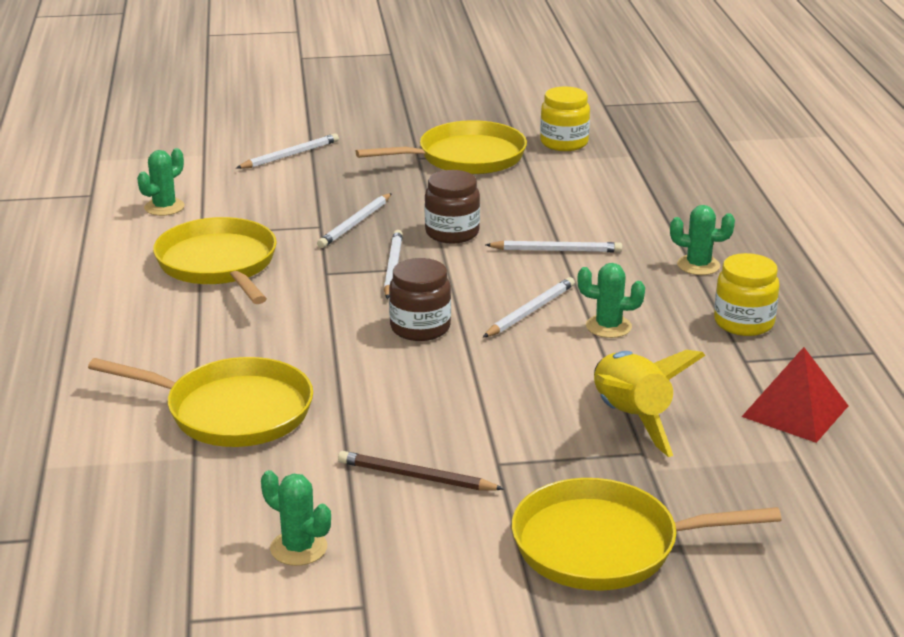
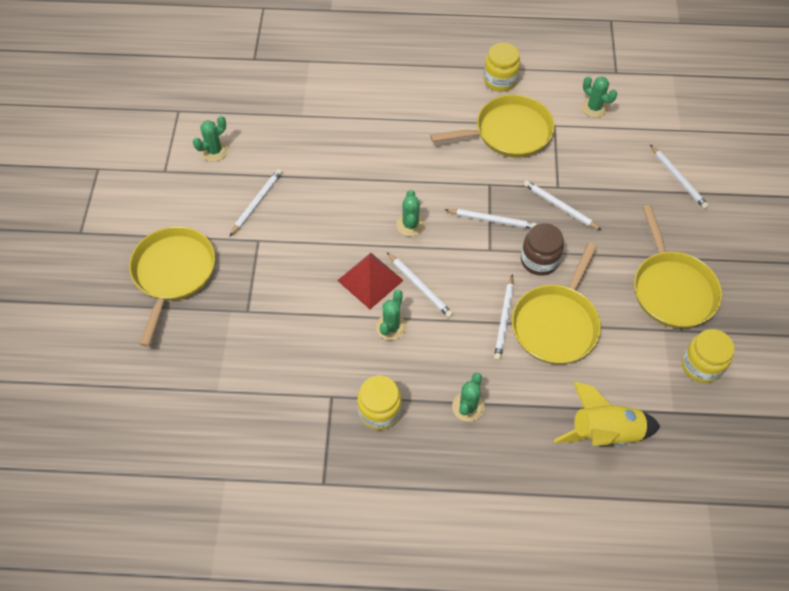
camera: 100 degrees right, 30 degrees up
yellow pan [88,357,313,447] -> yellow pan moved to [512,243,601,364]
brown pencil [338,451,504,491] -> white pencil [230,169,282,236]
brown jar [389,258,451,341] -> green cactus [396,190,425,236]
yellow rocket [594,350,706,457] -> yellow rocket moved to [554,382,661,446]
red pyramid [742,347,848,443] -> red pyramid moved to [337,253,404,309]
none -> yellow jar [483,43,520,92]

